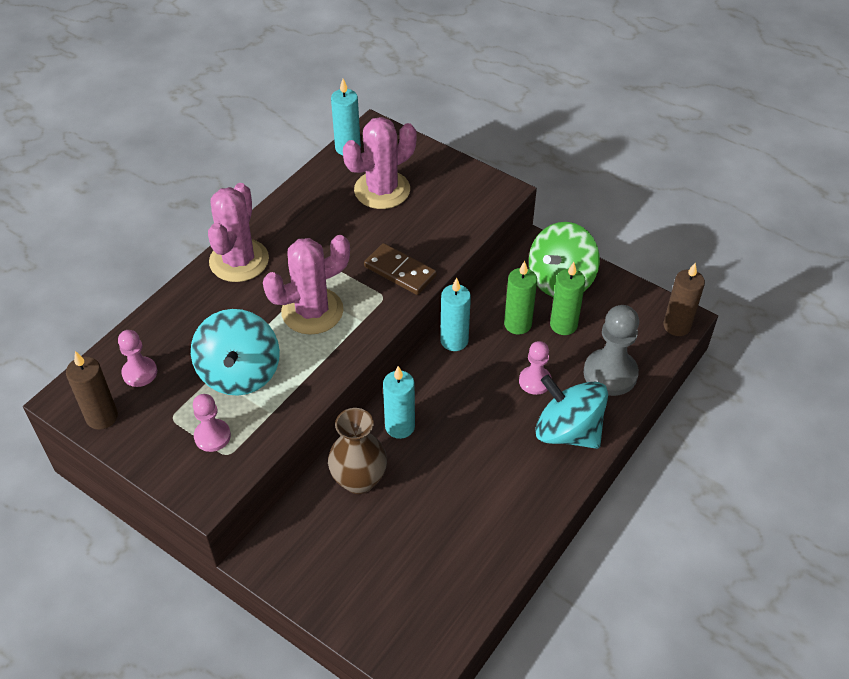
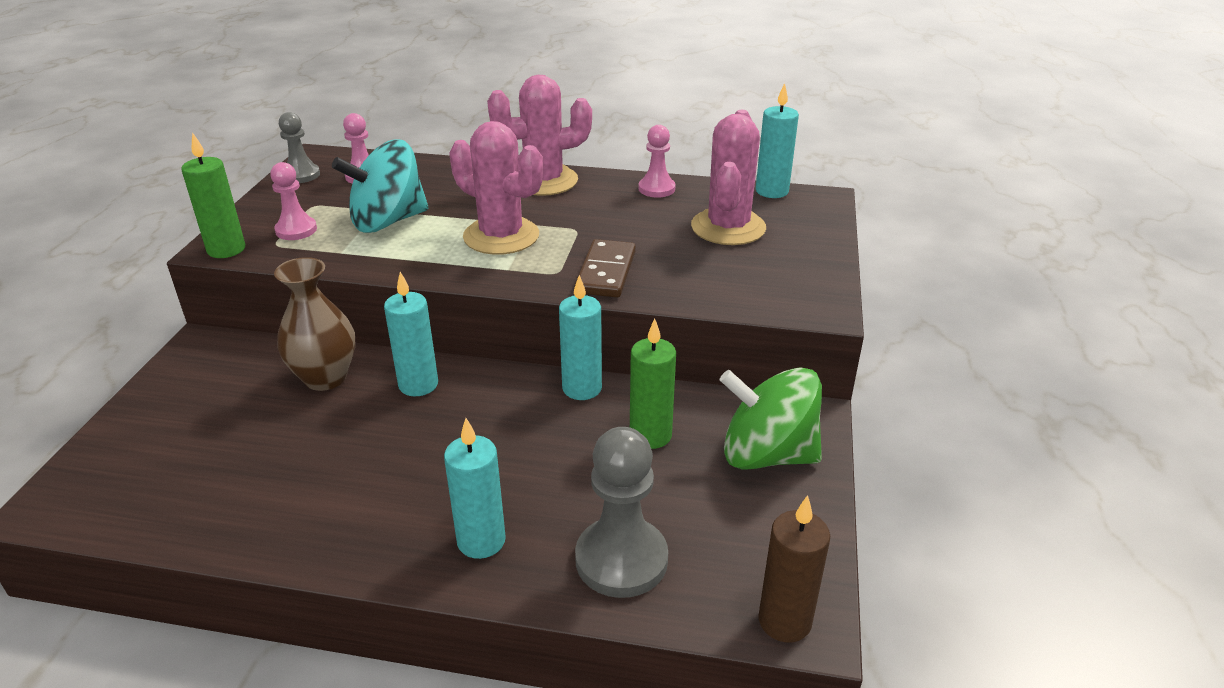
camera: 65 degrees right, 15 degrees down
brown candle [66,351,118,430] -> grey pawn [279,112,320,183]
pink cactus [343,117,416,209] -> pink cactus turned 75 degrees clockwise [691,110,766,245]
pink pawn [519,341,551,395] -> pink pawn moved to [638,125,676,198]
turquoise spinning top [535,375,608,449] -> turquoise candle [444,418,506,559]
green candle [550,262,586,335] -> green candle moved to [181,132,245,258]

